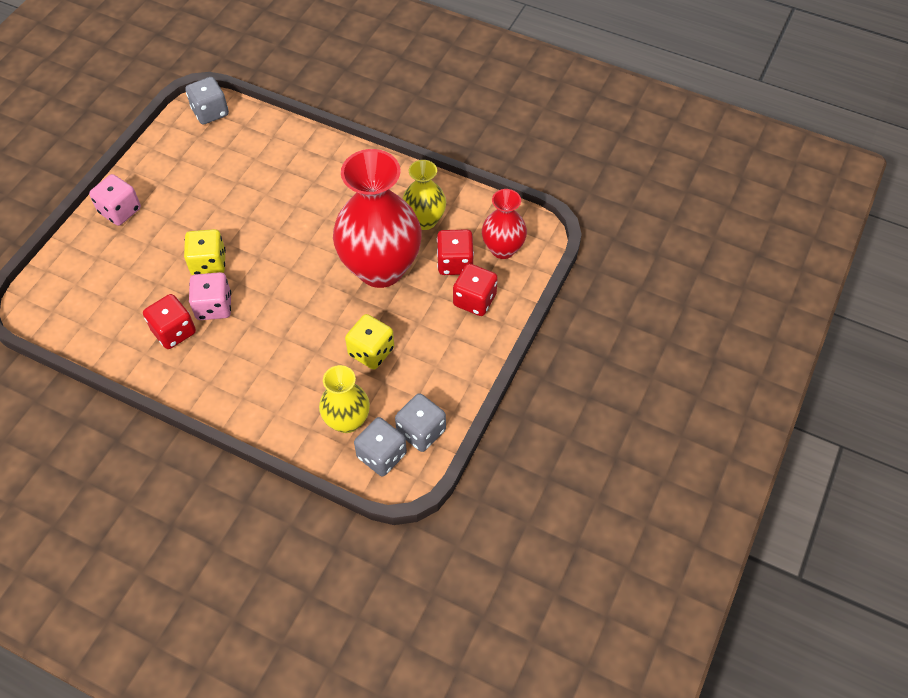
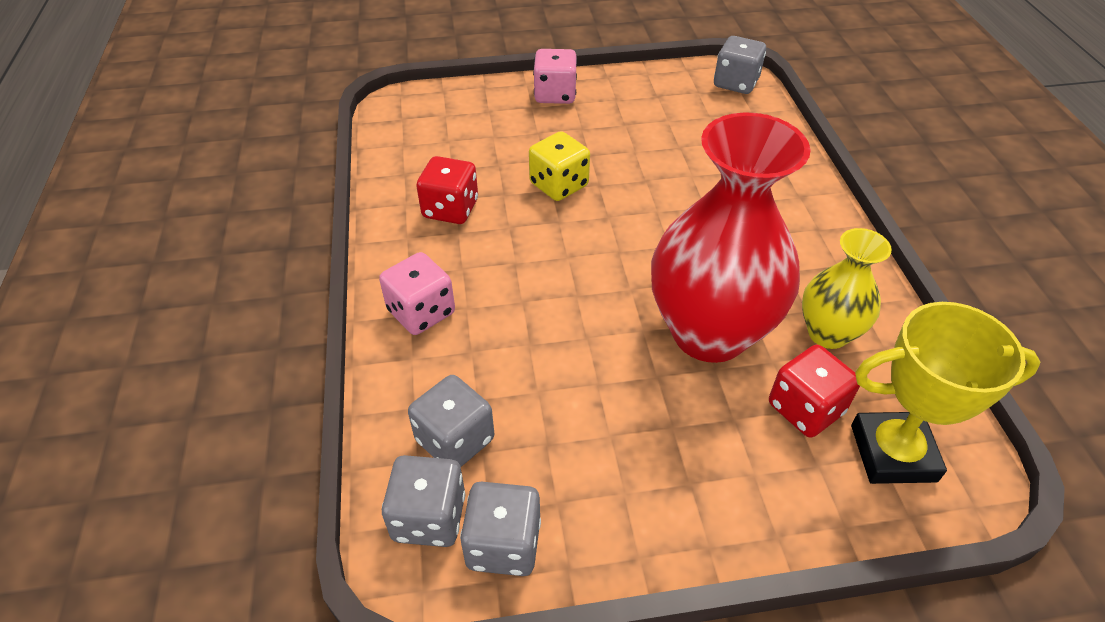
camera: 55 degrees right, 10 degrees down
pink dice [189,272,231,320] -> pink dice moved to [379,252,455,335]
yellow vase [319,365,370,433] -> grey dice [408,375,494,467]
yellow dice [345,314,394,370] -> none
red dice [453,263,498,316] -> none
red vase [482,189,527,259] -> yellow trophy [851,302,1041,484]

